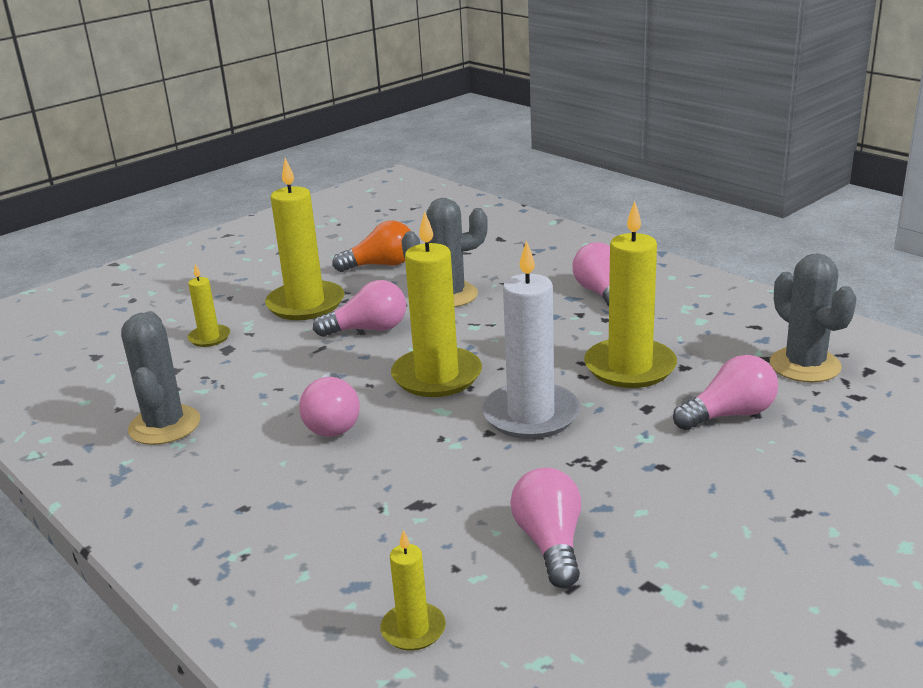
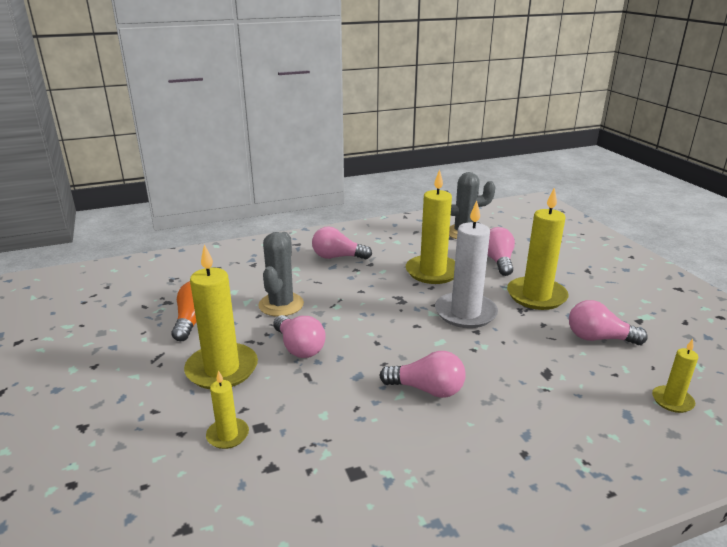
camera: 70 degrees left, 0 degrees up
grey cactus [121,311,200,445] -> none
pink light bulb [313,280,406,337] -> pink light bulb turned 135 degrees clockwise [274,315,326,358]
yellow candle [391,211,482,397] -> yellow candle moved to [507,187,569,310]

